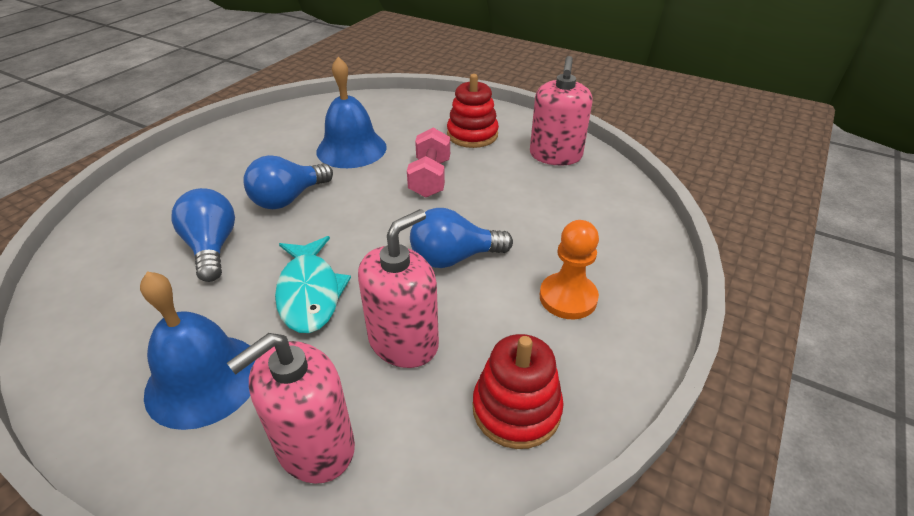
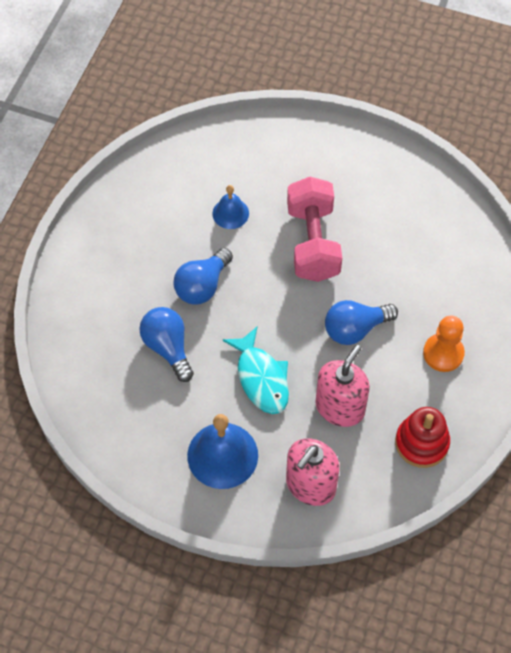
camera: 10 degrees left, 20 degrees up
blue bell [316,57,387,168] -> blue bell [212,185,249,229], size x0.57
pink dumbbell [407,128,450,197] -> pink dumbbell [287,177,342,282], size x1.52
red stacking toy [447,74,499,148] -> none
pink soap dispenser [530,56,593,166] -> none

